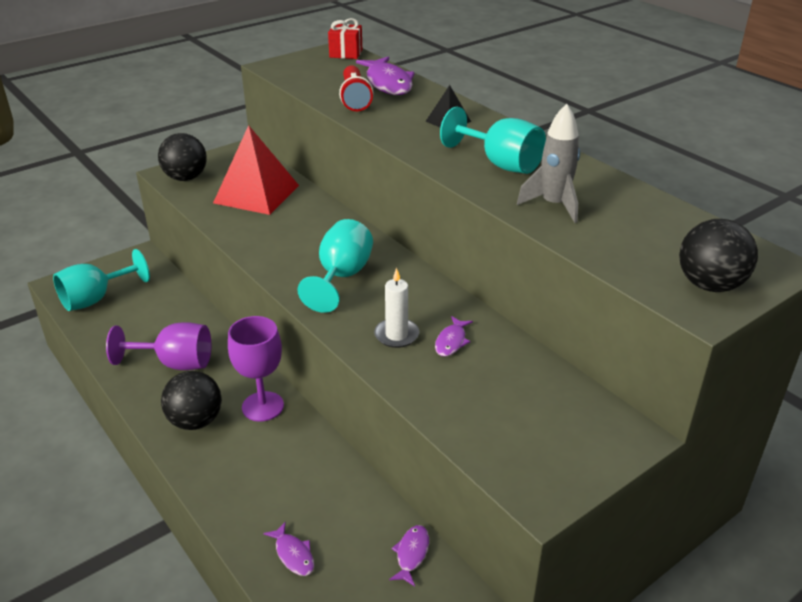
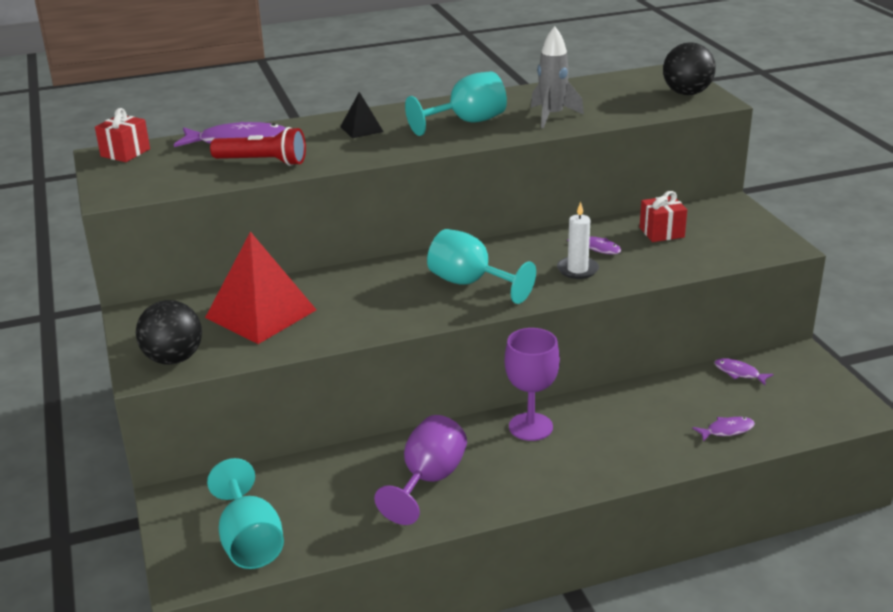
camera: 70 degrees left, 5 degrees down
black ball [161,371,222,430] -> none
none -> red gift [640,191,687,242]

